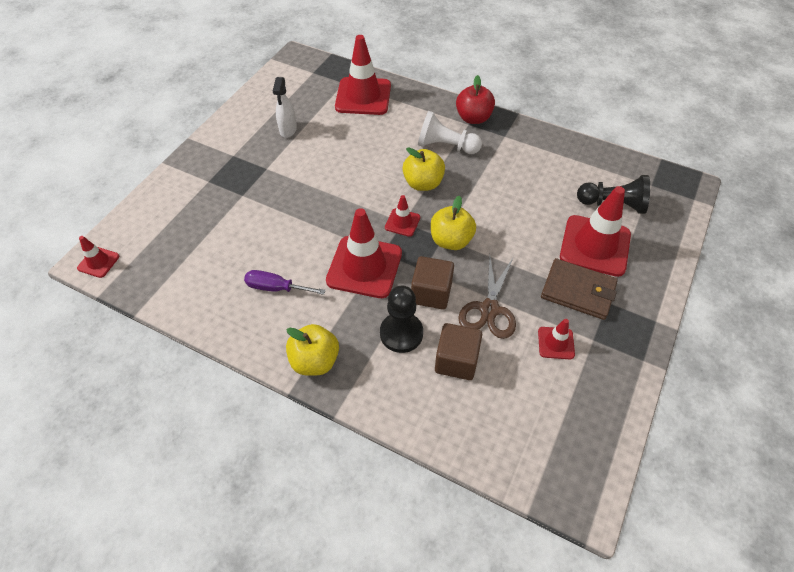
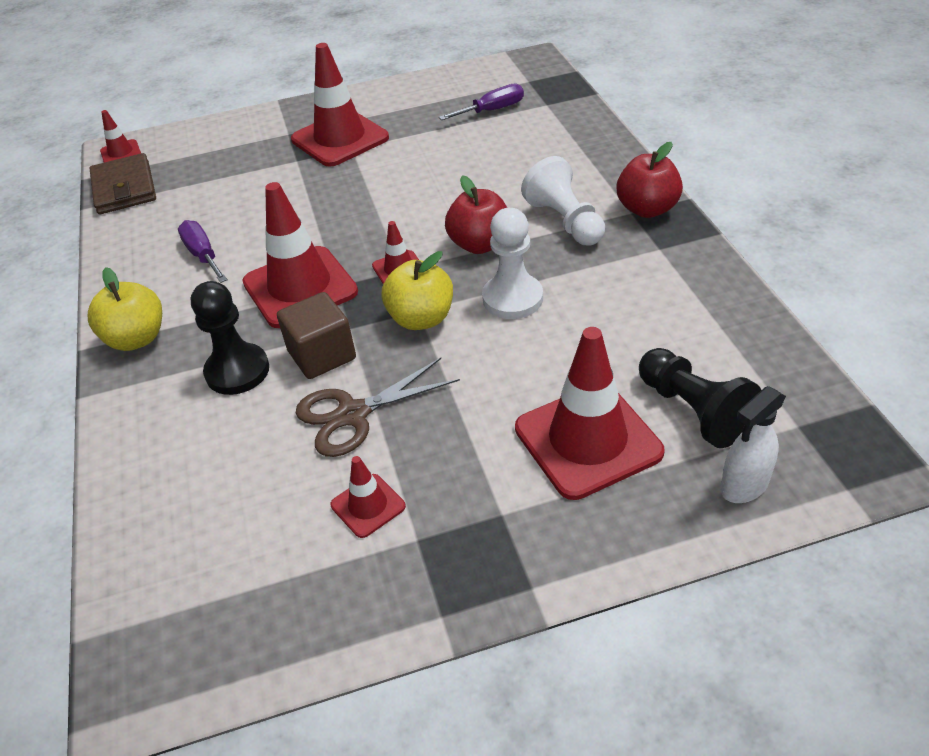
camera: 50 degrees right, 10 degrees down
white spray bottle [273,77,297,138] -> white spray bottle moved to [720,386,786,503]
red traffic cone [335,35,391,115] -> red traffic cone moved to [291,43,389,167]
yellow apple [402,147,445,191] -> red apple [445,175,507,254]
brown cube [435,323,482,380] -> none
brown wallet [541,258,618,320] -> brown wallet moved to [90,153,156,214]
none -> purple screwdriver [439,83,524,120]
none -> white pawn [482,208,543,319]

